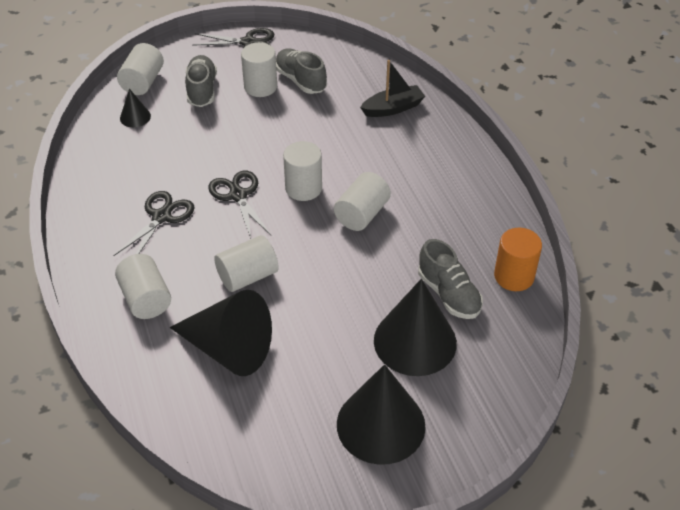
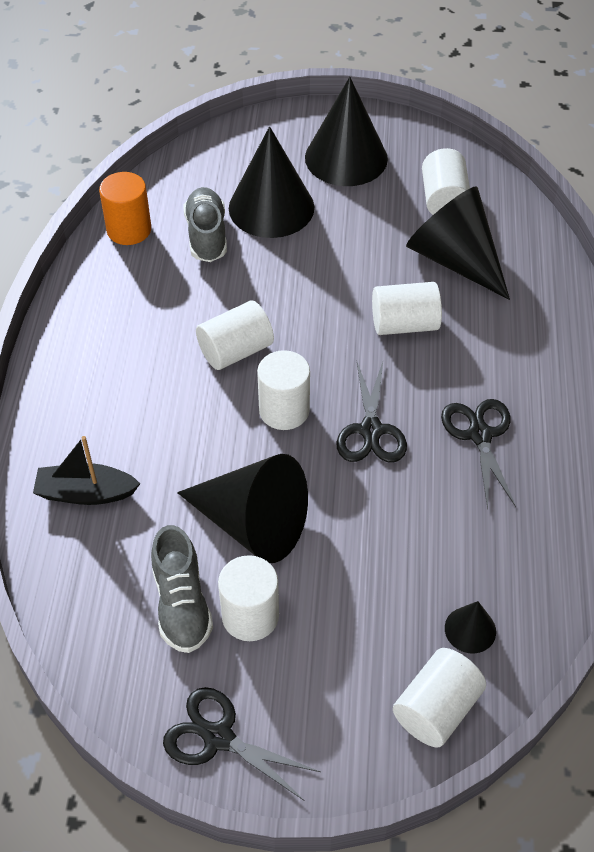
camera: 155 degrees left, 5 degrees up
black scissors [113,191,194,256] -> black scissors turned 120 degrees clockwise [441,399,516,509]
white cylinder [115,254,171,319] -> white cylinder moved to [422,148,470,215]
grey shoe [185,55,217,107] -> none
none -> black cone [177,454,308,563]

